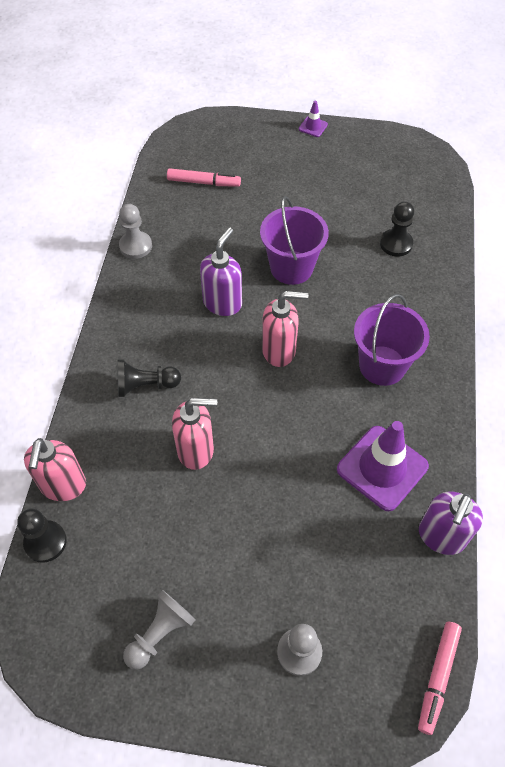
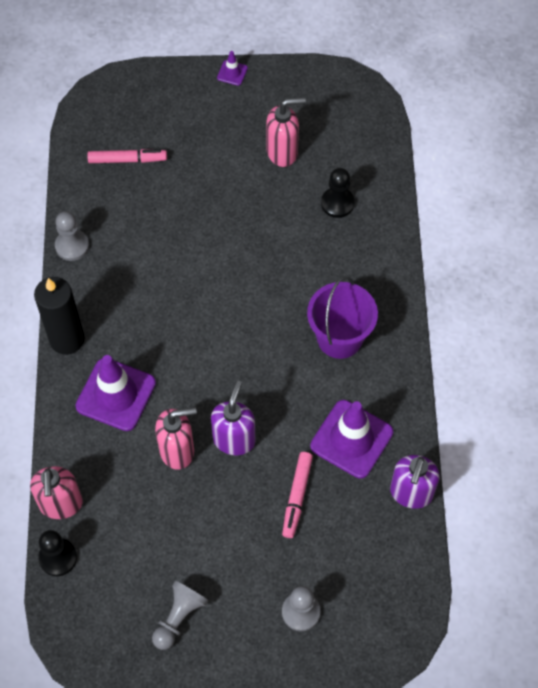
camera: 10 degrees left, 5 degrees up
black pawn [117,359,181,397] -> purple traffic cone [76,355,156,431]
purple soap dispenser [200,228,242,316] -> purple soap dispenser moved to [211,381,255,455]
purple bucket [260,196,329,285] -> none
pink soap dispenser [262,291,308,367] -> pink soap dispenser moved to [266,97,306,167]
pink marker [418,622,462,735] -> pink marker moved to [282,452,313,538]
none -> black candle [34,277,84,355]

